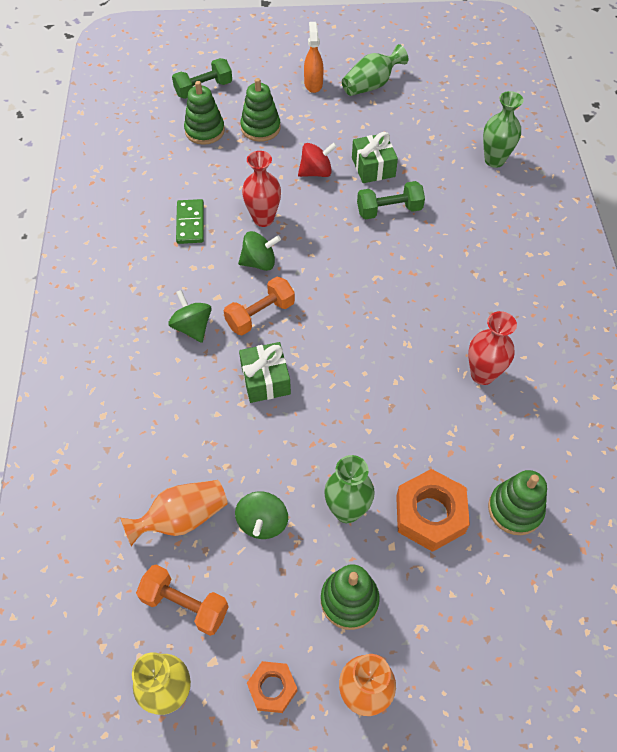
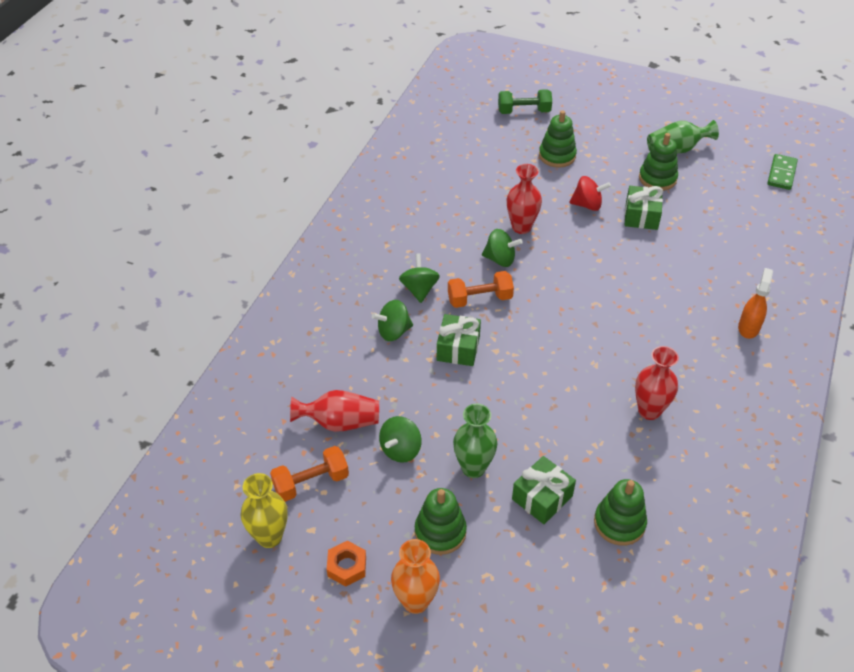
camera: 25 degrees right, 10 degrees down
orange vase [120,480,228,546] -> red vase [290,390,379,432]
orange dumbbell [136,565,229,636] -> orange dumbbell turned 75 degrees counterclockwise [270,446,349,502]
green domino [176,199,204,244] -> green domino moved to [767,154,798,190]
green stacking toy [184,81,225,145] -> green stacking toy moved to [639,133,678,191]
orange spray bottle [304,22,323,93] -> orange spray bottle moved to [738,268,773,339]
green dumbbell [357,181,425,219] -> none
orange nut [396,469,470,552] -> green gift [512,456,576,524]
green vase [483,91,524,168] -> none
none -> green spinning top [372,300,413,341]

